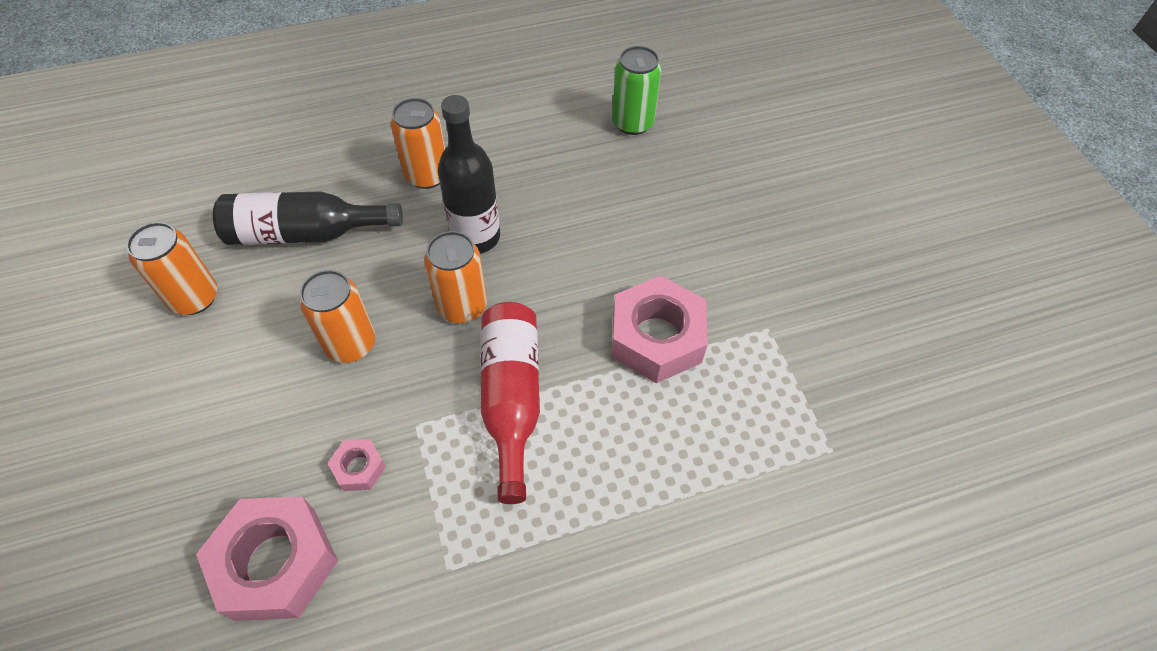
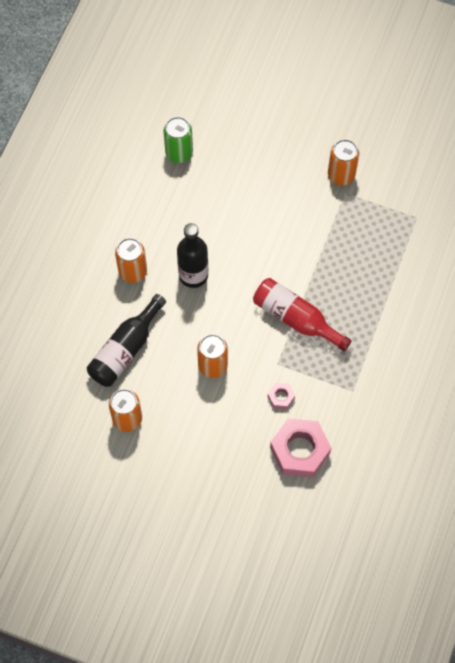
camera: 50 degrees left, 10 degrees up
orange can [424,231,487,323] -> orange can moved to [328,139,359,185]
pink nut [611,276,708,383] -> none

